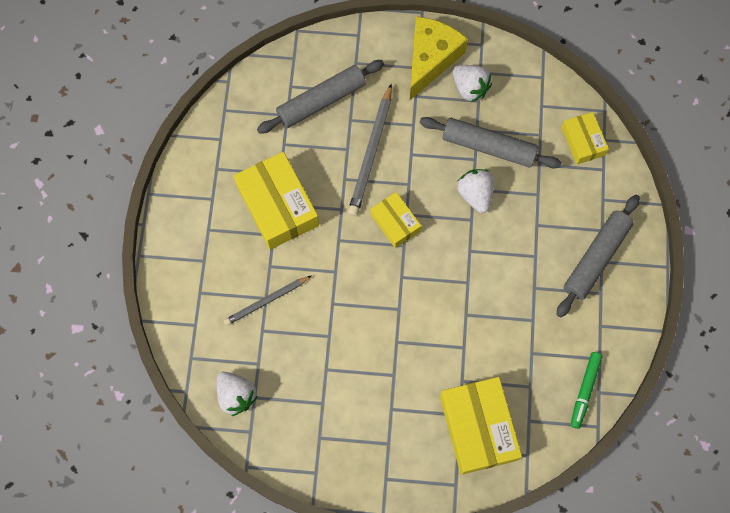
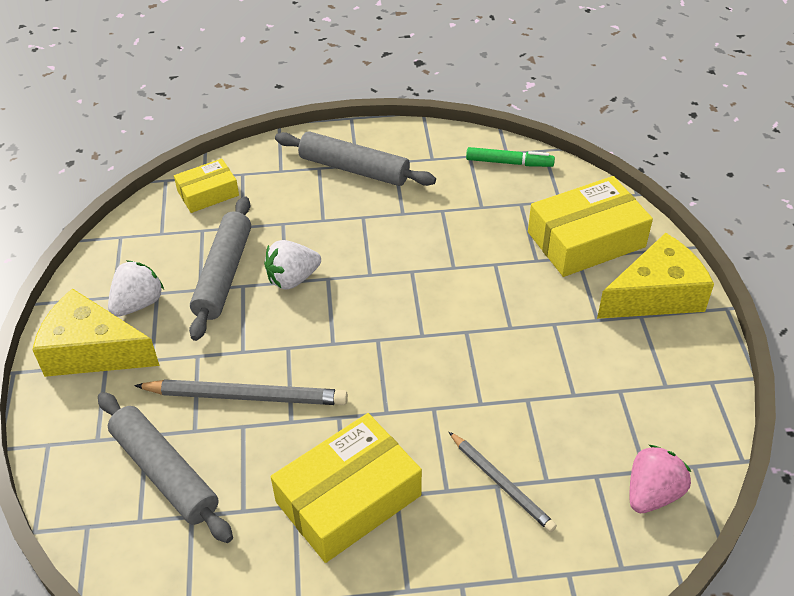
camera: 100 degrees left, 25 degrees down
white strawberry [217,372,258,416] -> pink strawberry [629,445,691,513]
yellow box [370,192,421,248] -> none
none -> yellow cheese [597,233,714,319]

